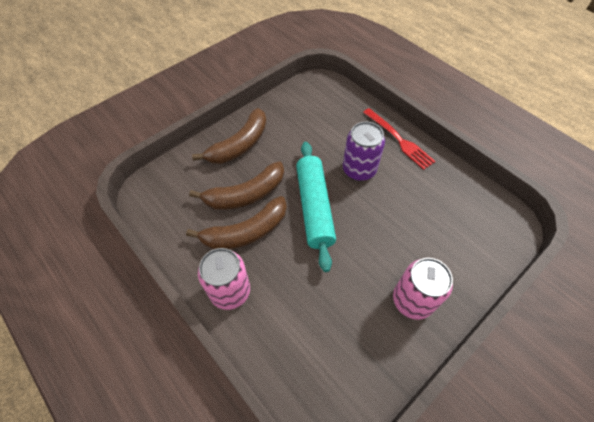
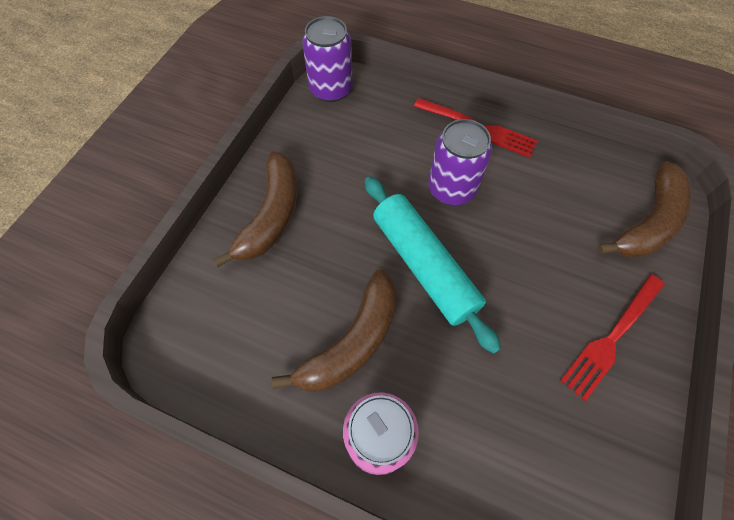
camera: 25 degrees left, 5 degrees up
brown banana [189,161,284,210] -> brown banana moved to [597,161,692,258]
pink can [393,258,453,320] -> red fork [560,274,665,401]
none -> purple can [302,16,353,102]

